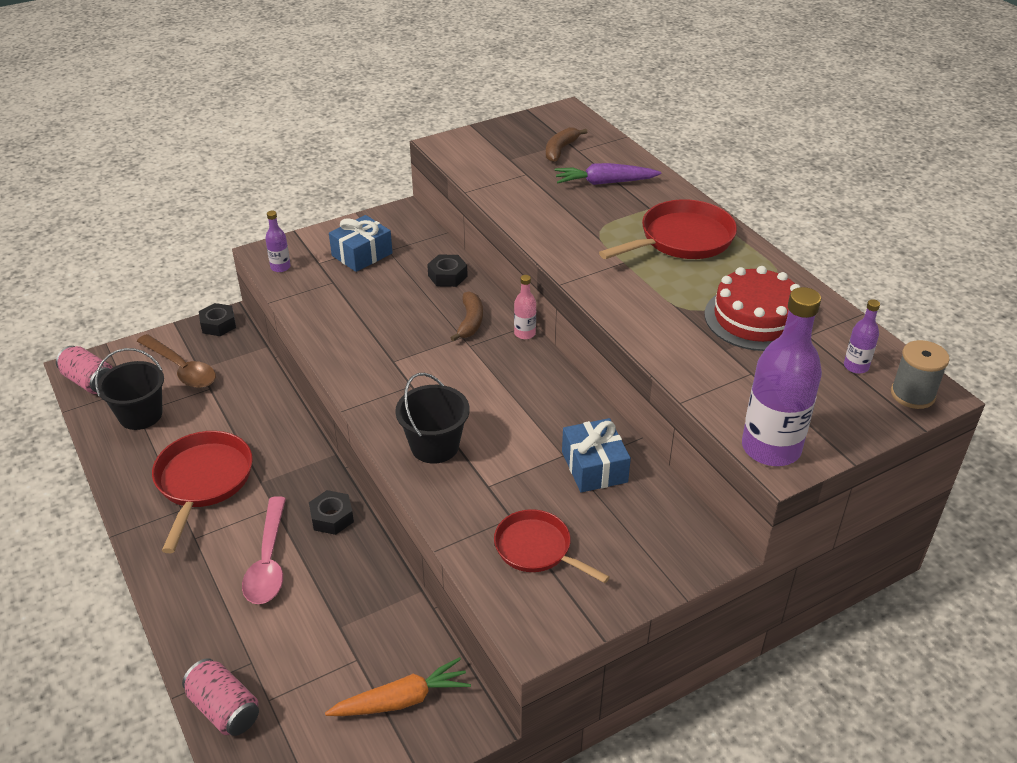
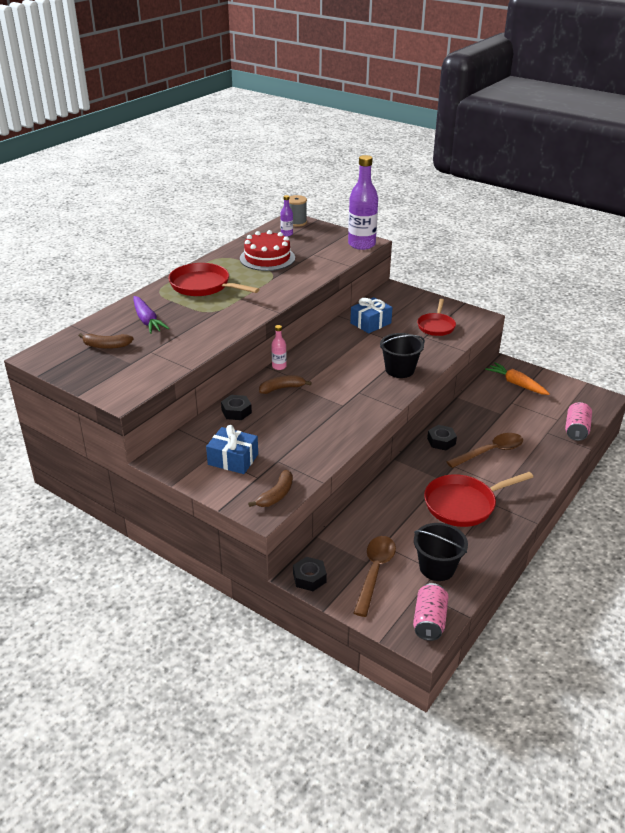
camera: 115 degrees left, 5 degrees down
pink spoon [242,496,286,604] -> brown spoon [446,433,523,468]
purple bottle [265,211,291,272] -> brown banana [248,470,293,507]

